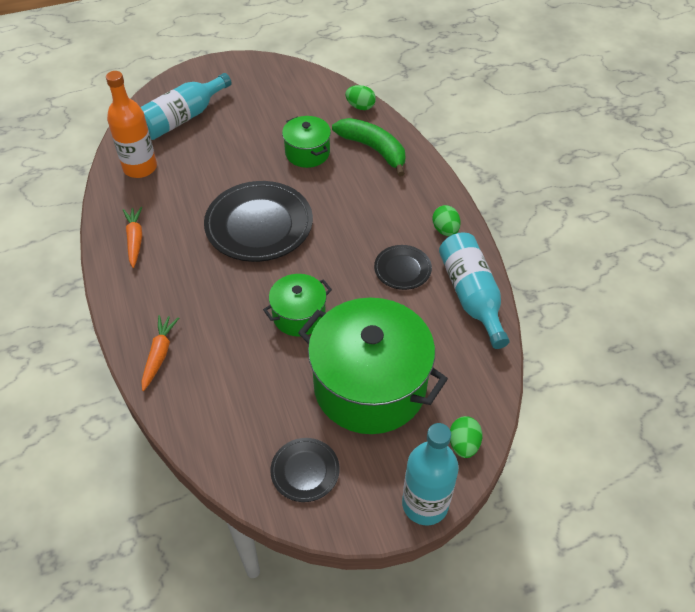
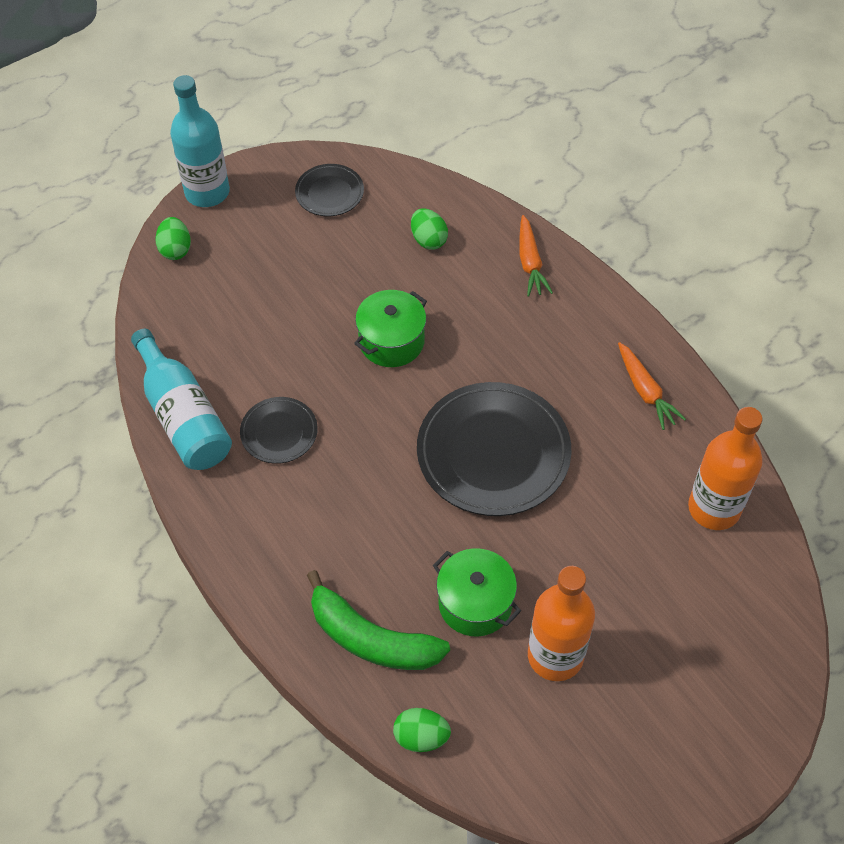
camera: 165 degrees right, 5 degrees up
turquoise bottle [140,73,232,140] -> none
green pot [298,298,448,434] -> none
green egg [432,205,461,236] -> green egg moved to [411,208,448,250]
none -> orange bottle [528,566,595,681]

